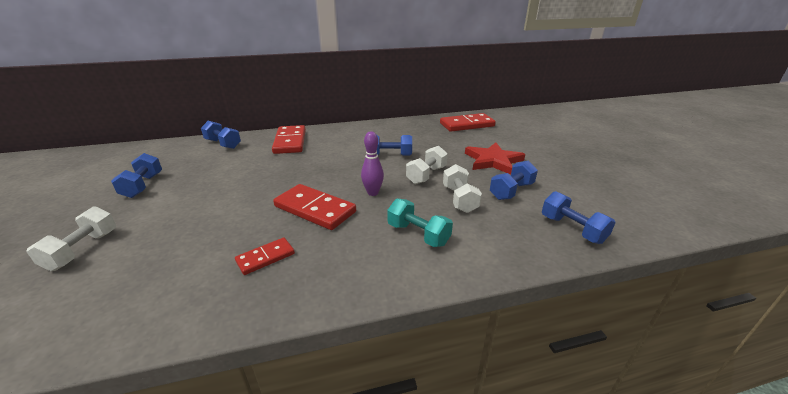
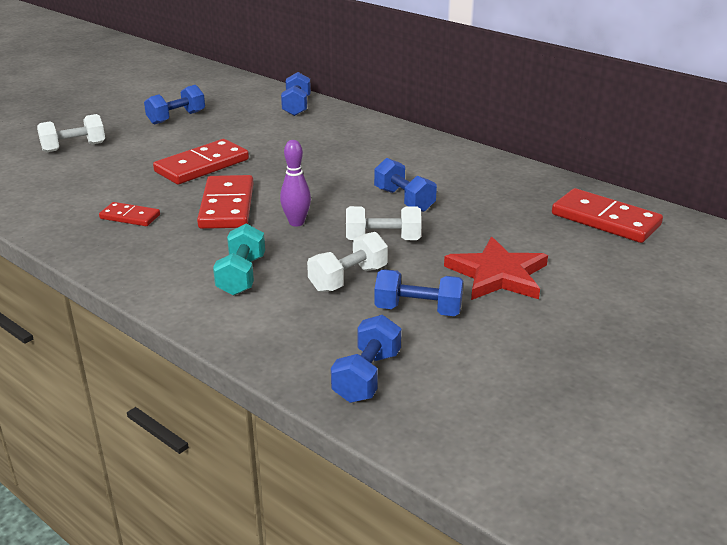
camera: 55 degrees right, 0 degrees up
red domino [272,125,306,154] -> red domino moved to [153,139,249,184]

